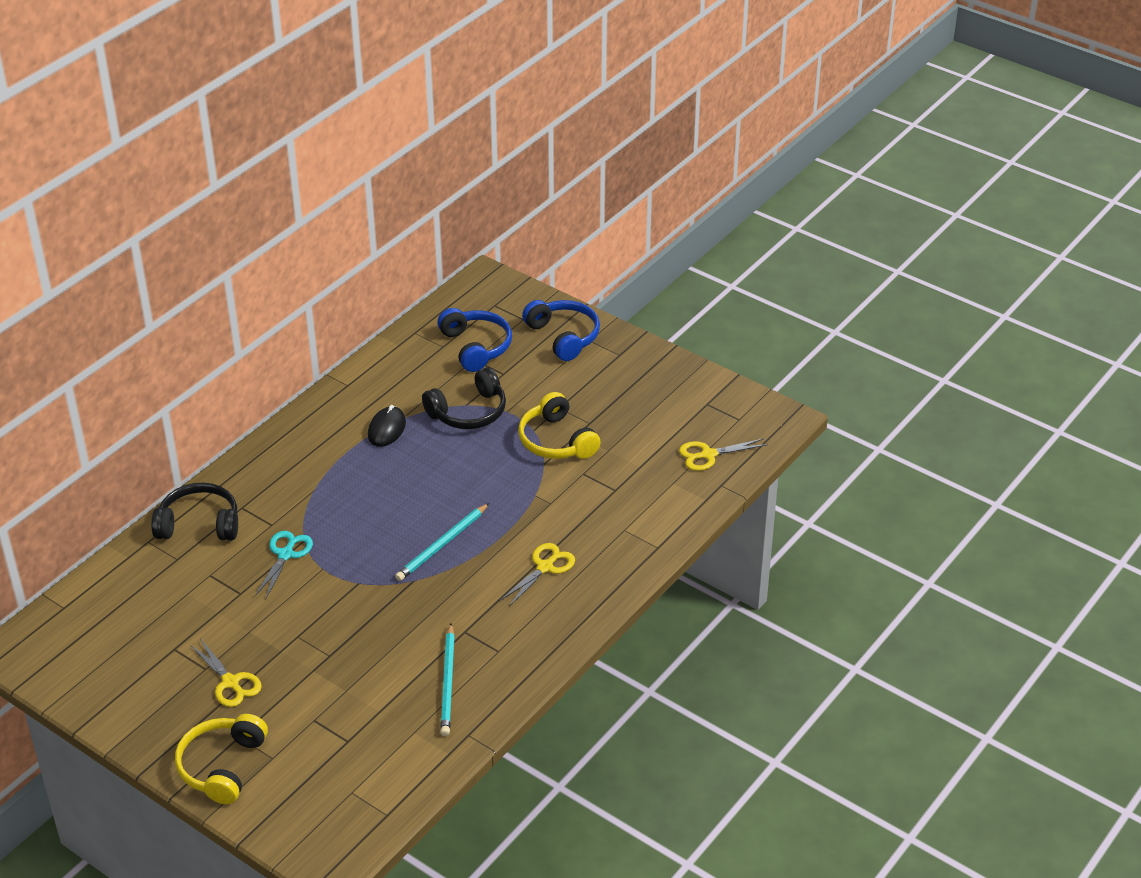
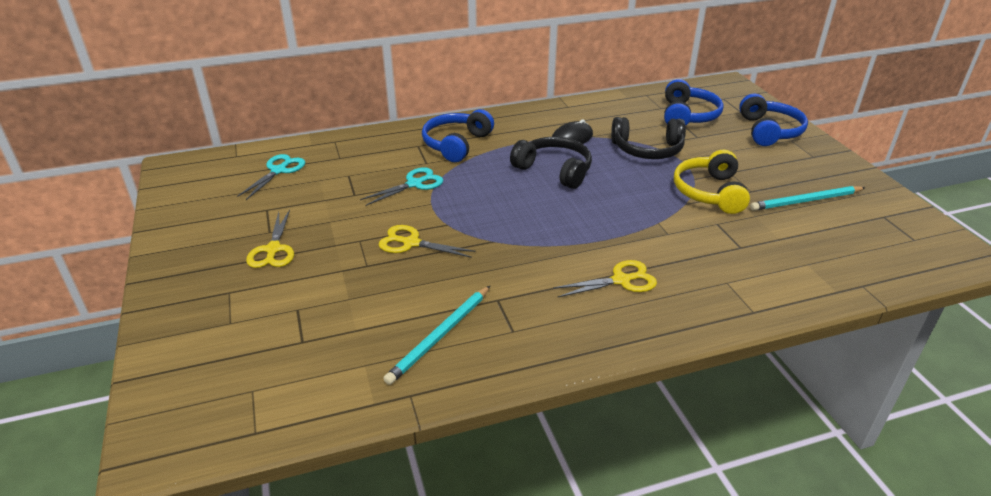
camera: 35 degrees right, 5 degrees down
black headphones [151,483,238,541] -> black headphones moved to [510,137,592,189]
yellow headphones [175,714,268,804] -> none
turquoise pencil [395,503,489,581] -> turquoise pencil moved to [750,186,865,211]
yellow scissors [679,438,768,471] -> yellow scissors moved to [379,225,476,258]
none -> turquoise scissors [237,154,306,200]
none -> blue headphones [422,109,494,162]

